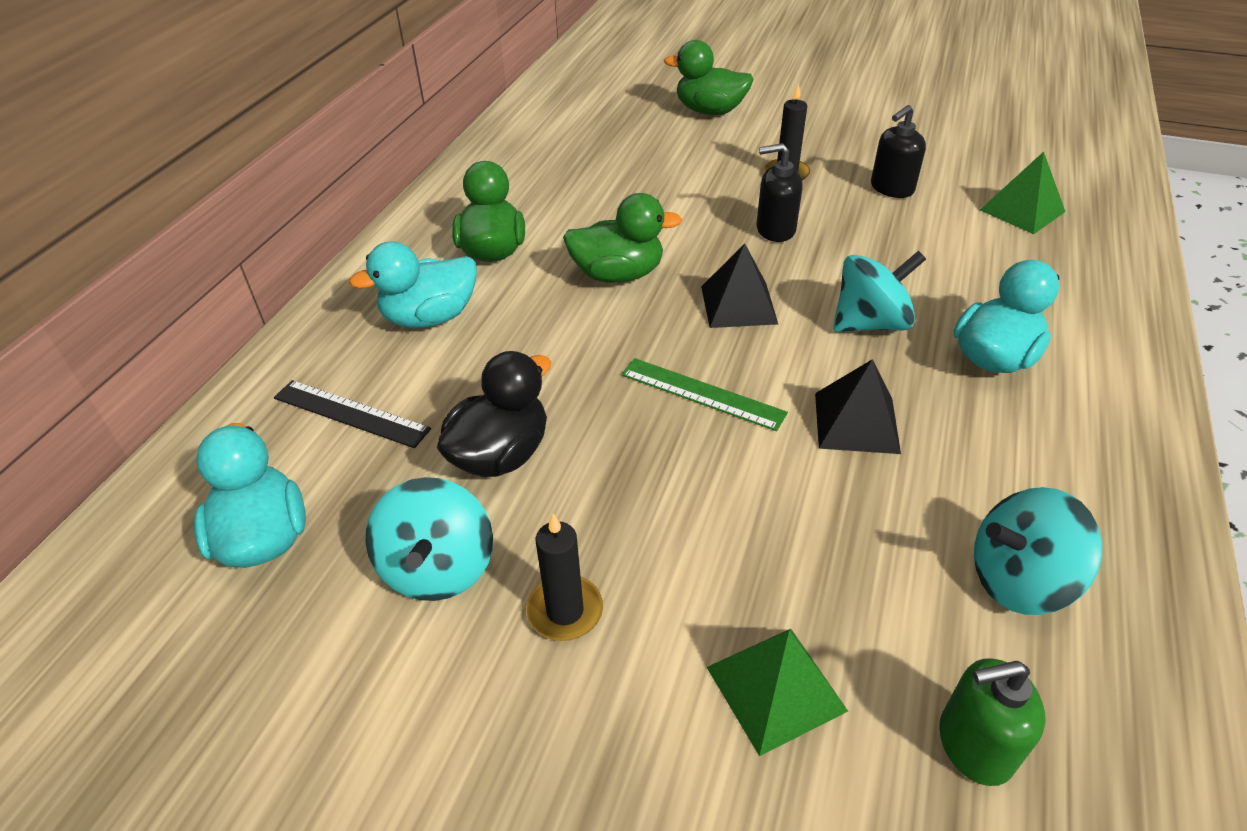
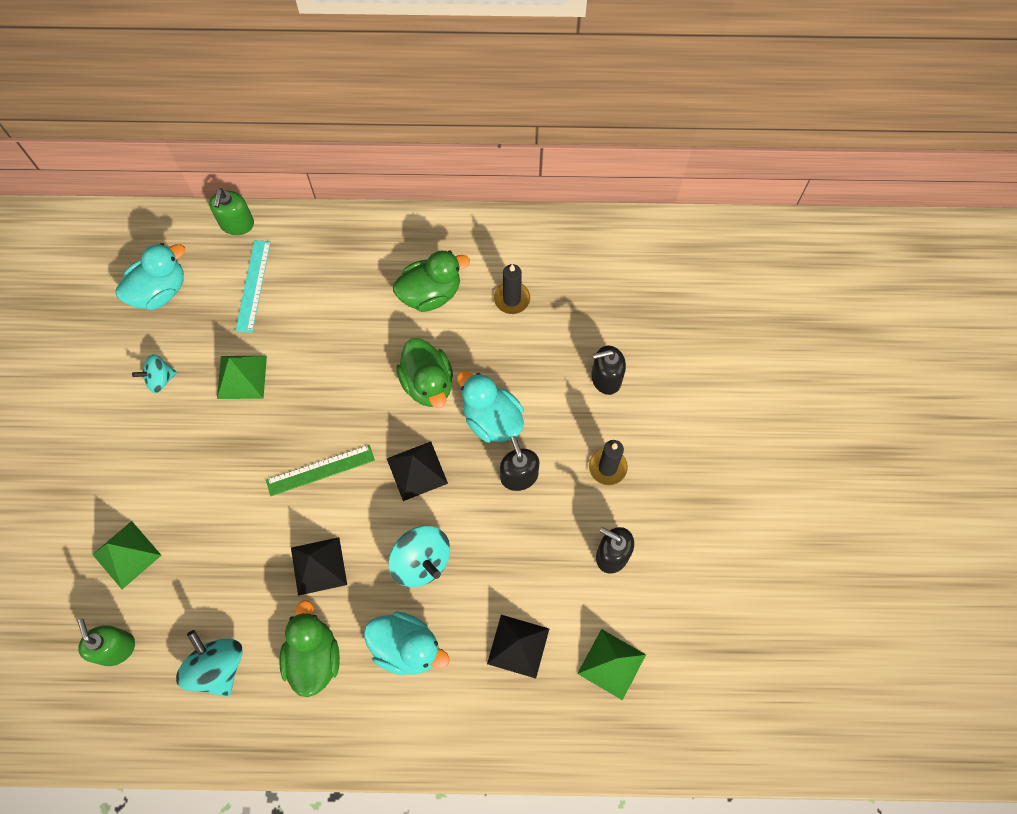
camera: 70 degrees right, 25 degrees up
black ruler [274,380,431,448] -> turquoise ruler [235,240,271,333]
turquoise duck [349,241,477,328] -> turquoise duck moved to [457,371,524,443]
turquoise spinning top [366,477,493,601] -> turquoise spinning top [132,354,177,393], size x0.62
black duck [437,351,551,477] -> green pyramid [217,356,267,399]
black candle [526,514,603,641] -> black candle moved to [494,264,530,314]
green ruler [621,358,788,431] -> green ruler turned 60 degrees clockwise [266,445,375,496]
green duck [664,40,754,115] -> green duck moved to [279,600,340,697]
none -> green soap dispenser [209,188,254,235]
none -> black pyramid [487,615,549,678]
none -> black soap dispenser [591,346,626,395]

